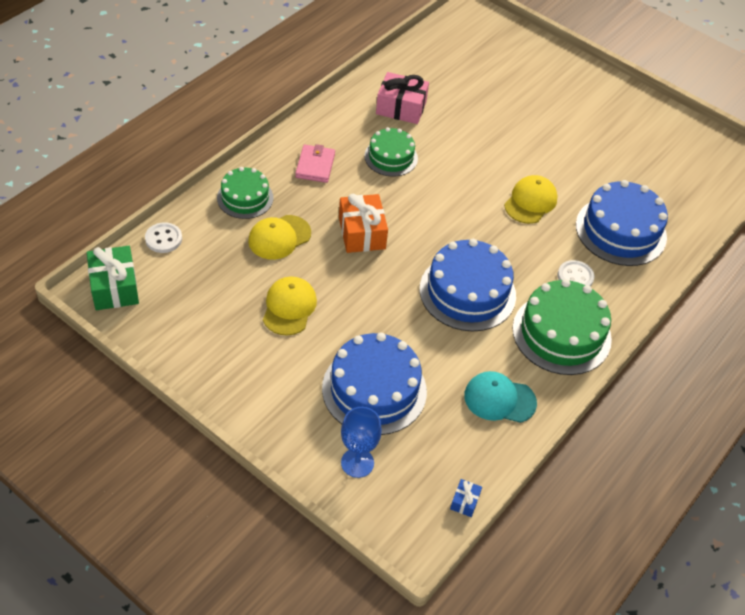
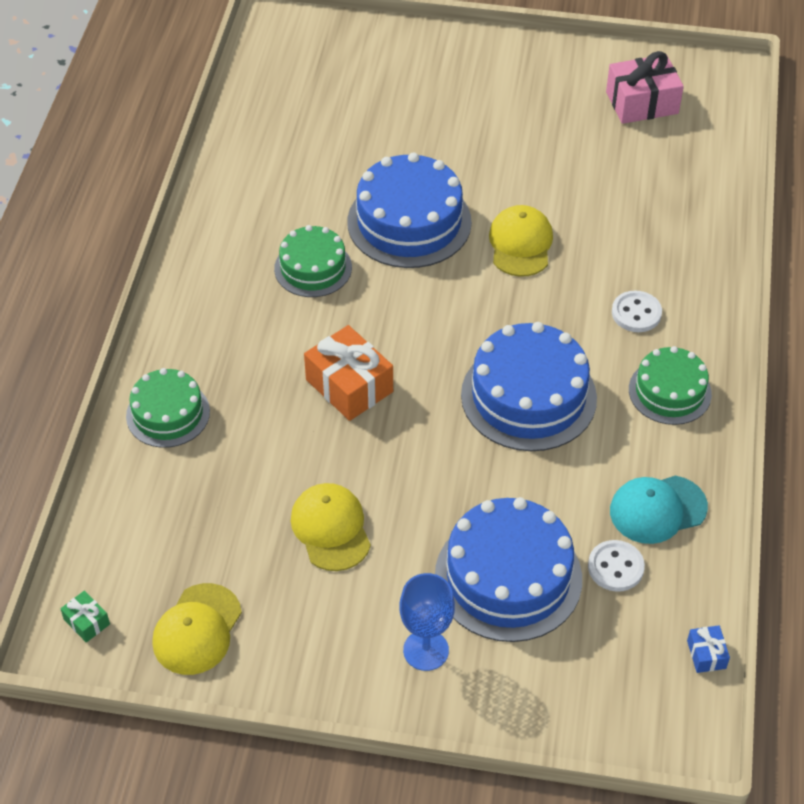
camera: 25 degrees left, 0 degrees up
green gift [87,246,139,310] -> green gift [60,591,110,643], size x0.47
white button [145,222,182,253] -> white button moved to [588,540,645,592]
yellow cap [248,215,311,260] -> yellow cap moved to [152,583,242,675]
pink wallet [295,144,335,183] -> none
blue goblet [341,407,382,478] -> blue goblet moved to [399,573,455,671]
pink gift [376,72,429,124] -> pink gift moved to [606,51,684,124]
green cake [513,279,612,375] -> green cake [629,346,712,425], size x0.61
blue cake [576,180,668,266] -> blue cake moved to [347,152,472,268]

